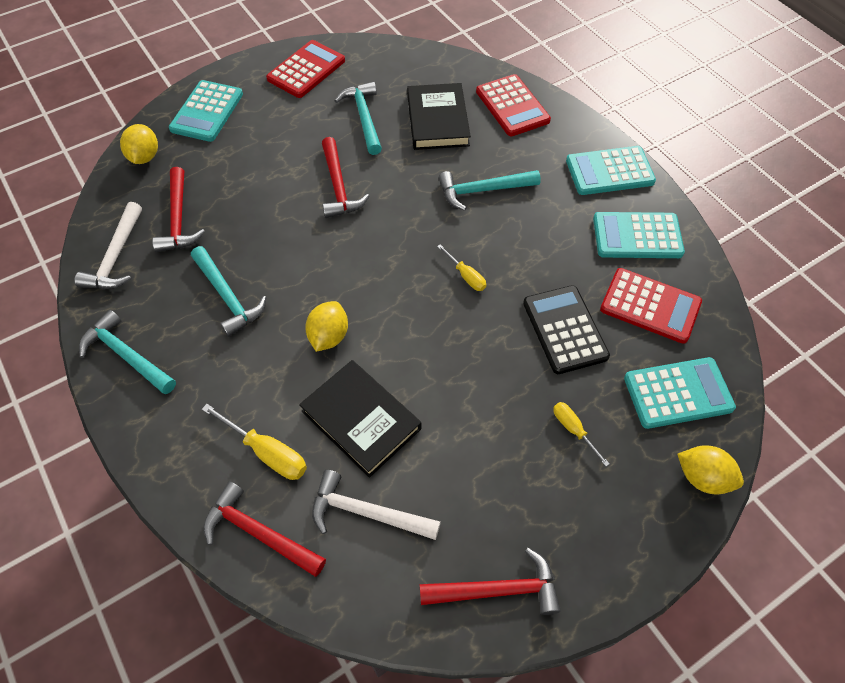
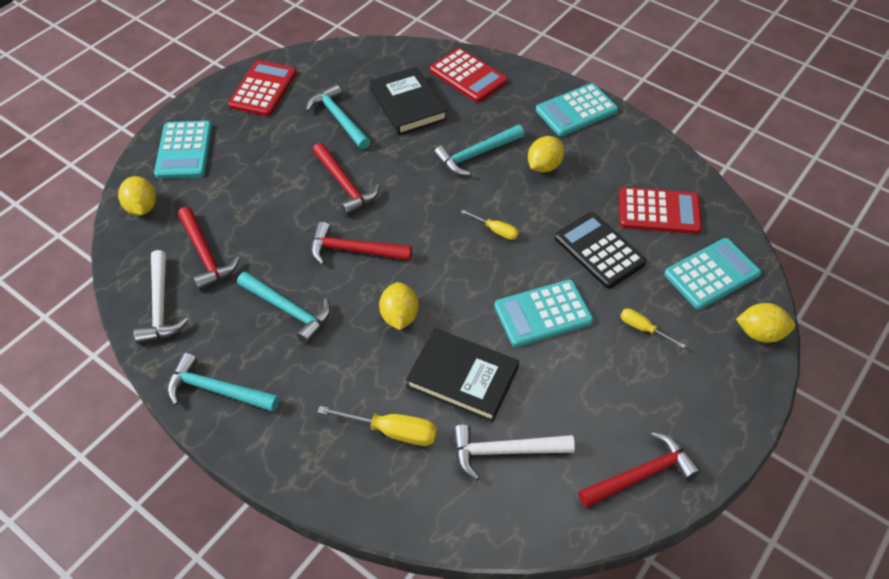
camera: 20 degrees left, 5 degrees down
red hammer [203,481,326,577] -> red hammer moved to [311,222,412,265]
turquoise calculator [593,212,685,258] -> turquoise calculator moved to [494,279,593,347]
none -> yellow lemon [528,136,564,173]

